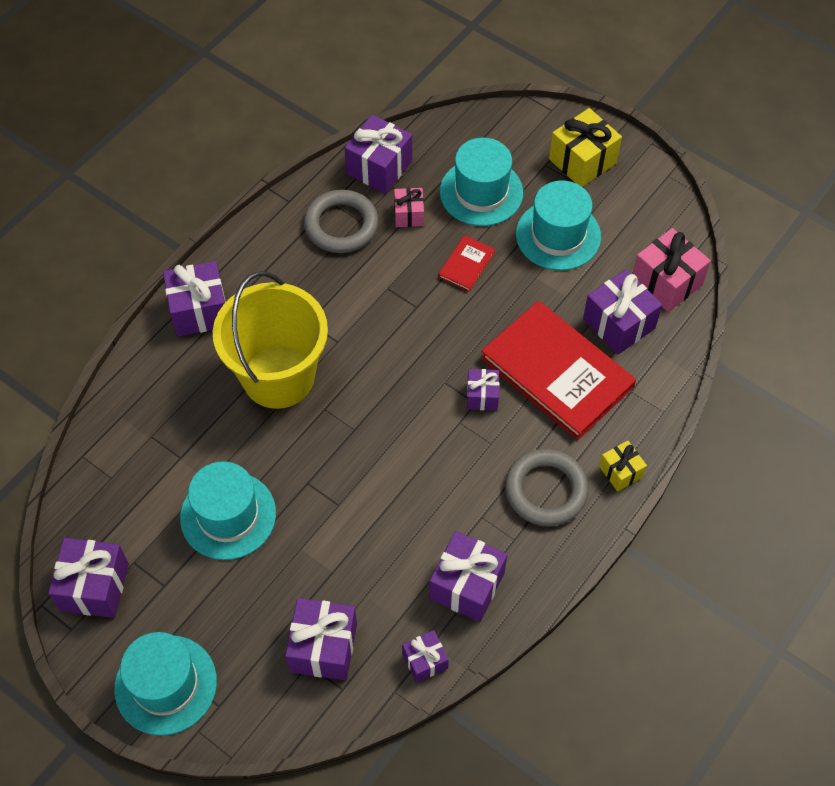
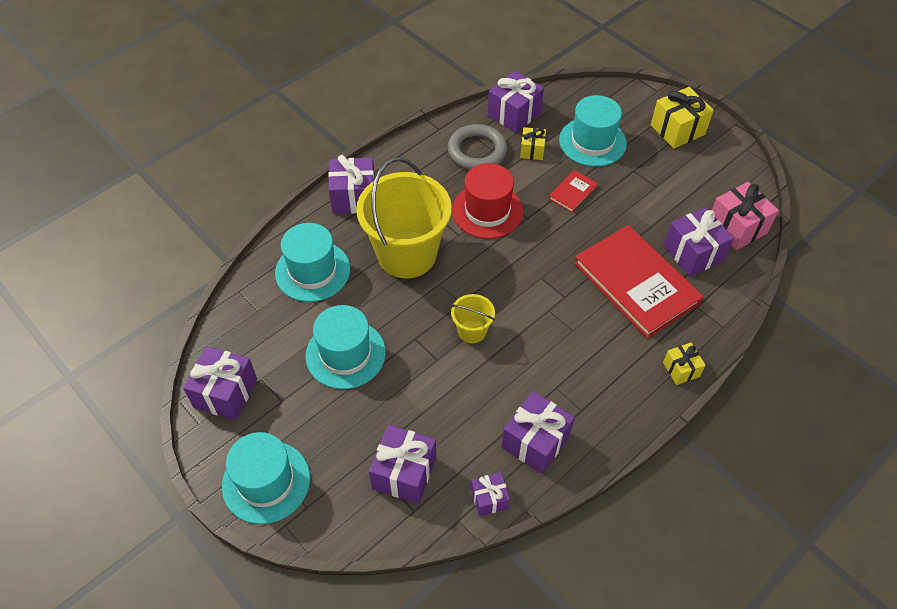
camera: 10 degrees right, 5 degrees down
pink gift [394,188,424,227] -> yellow gift [520,127,546,160]
purple gift [467,369,499,411] -> none
grey ring [505,449,589,526] -> none
turquoise hat [516,180,601,270] -> turquoise hat moved to [275,223,350,302]
none -> yellow bucket [451,294,495,344]
none -> red hat [452,163,523,239]

